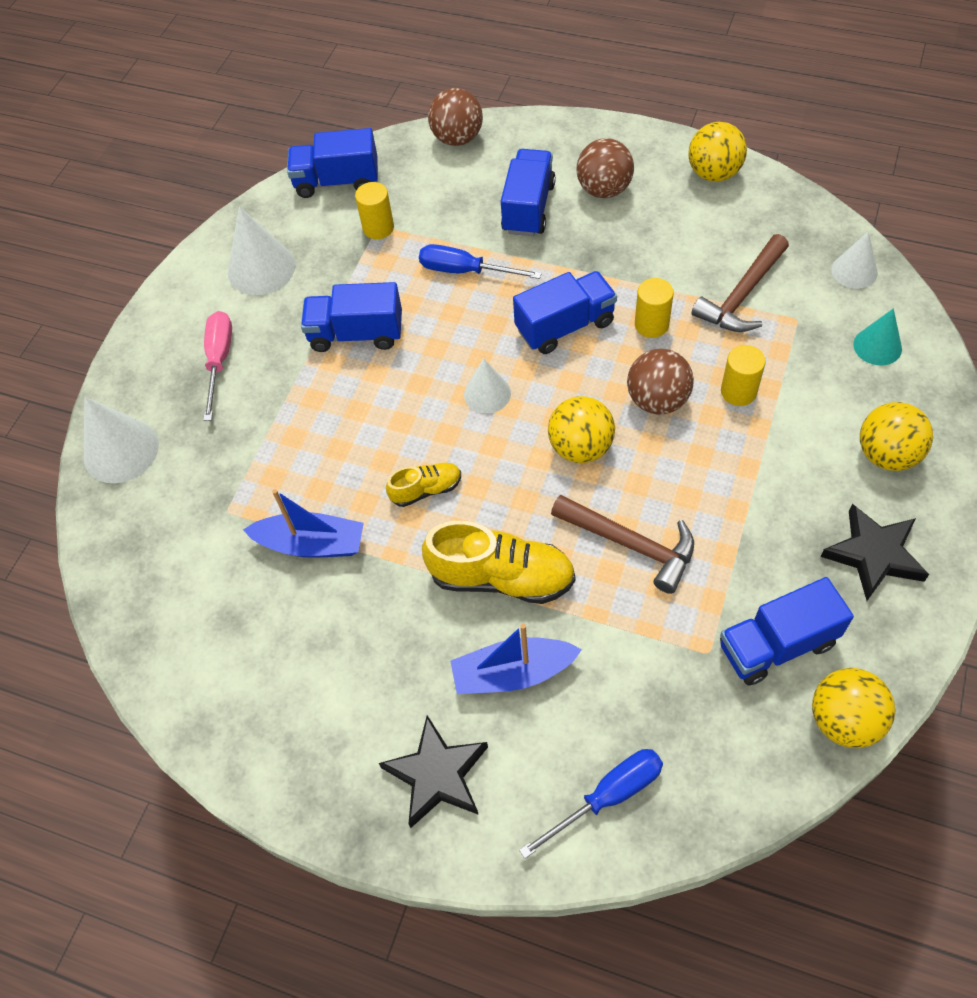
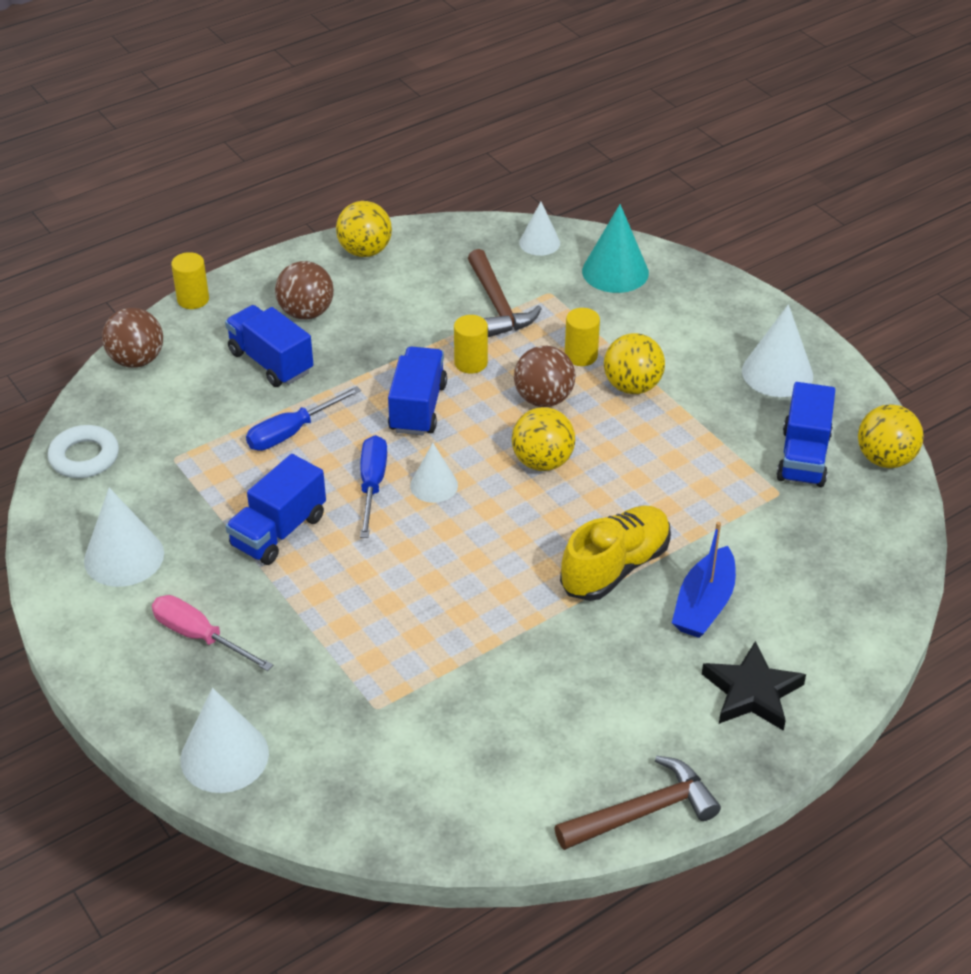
camera: 60 degrees left, 15 degrees down
blue boat [243,489,364,558] -> none
blue truck [287,128,378,198] -> white ring [48,425,119,478]
yellow cylinder [355,182,394,239] -> yellow cylinder moved to [171,252,209,309]
yellow shoe [386,463,461,507] -> none
blue screwdriver [519,749,663,859] -> blue screwdriver moved to [360,435,387,538]
brown hammer [551,495,694,594] -> brown hammer moved to [554,756,721,850]
black star [820,504,929,601] -> white cone [742,304,813,397]
turquoise cone [853,308,902,365] -> turquoise cone [582,204,649,293], size x1.59
yellow ball [860,402,933,471] -> yellow ball moved to [604,333,665,394]

